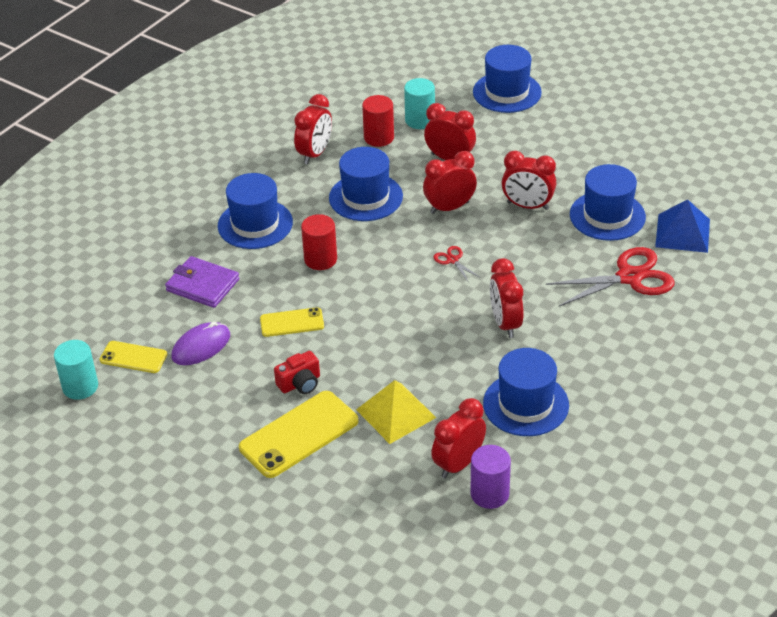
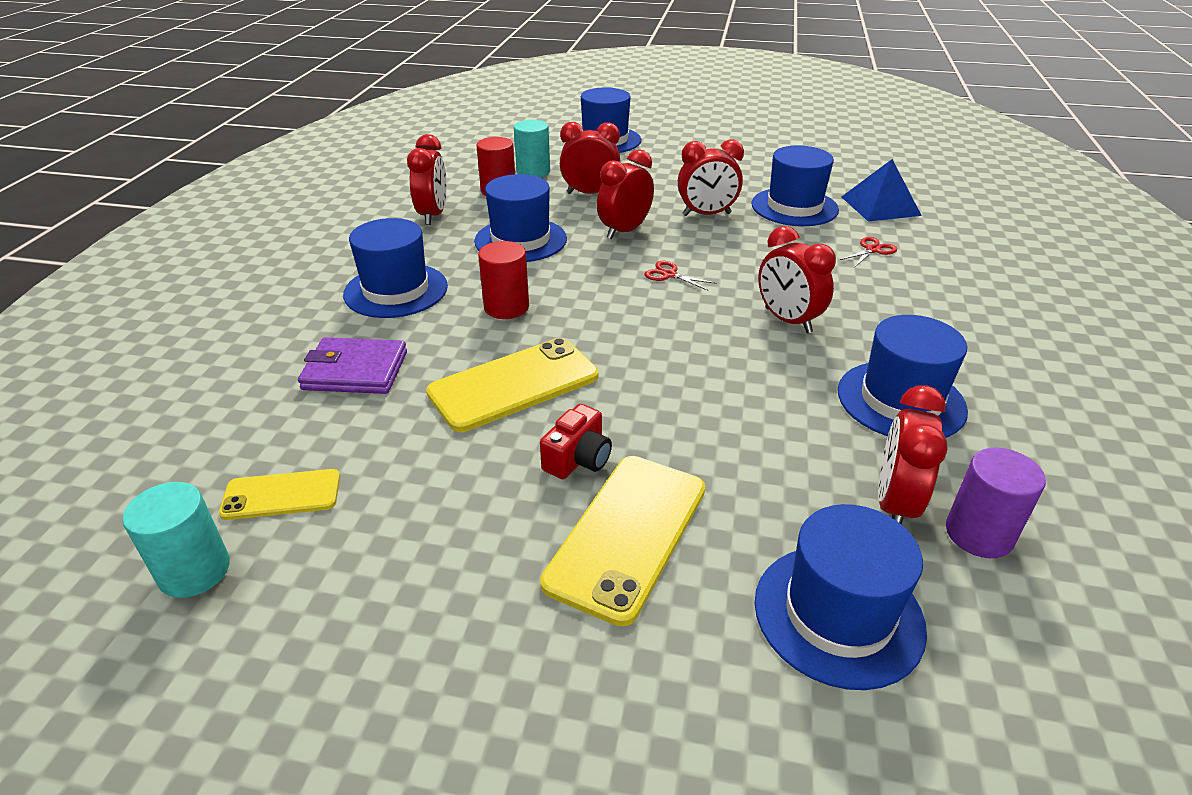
camera: 25 degrees left, 5 degrees down
purple mouse [171,322,230,365] -> none
yellow phone [260,307,324,337] -> yellow phone [426,338,599,432], size x1.74
yellow pyramid [356,380,436,444] -> none
red scissors [546,247,675,307] -> red scissors [840,237,897,267], size x0.45
none -> blue hat [755,504,927,690]

